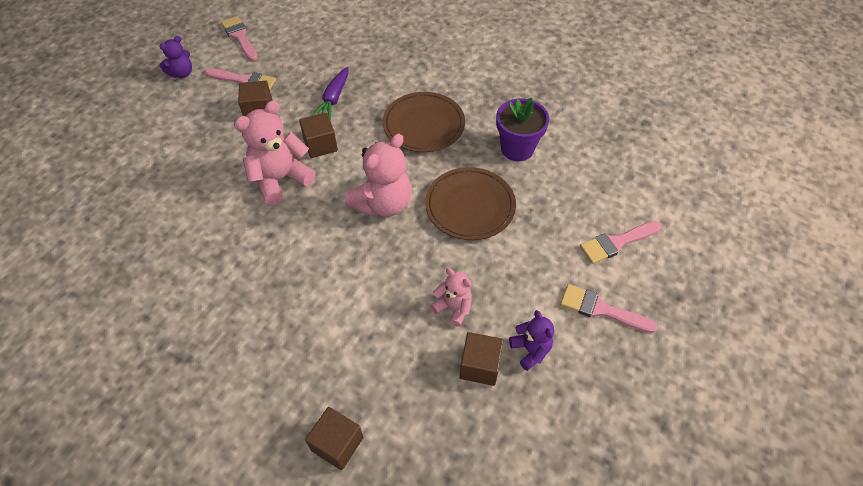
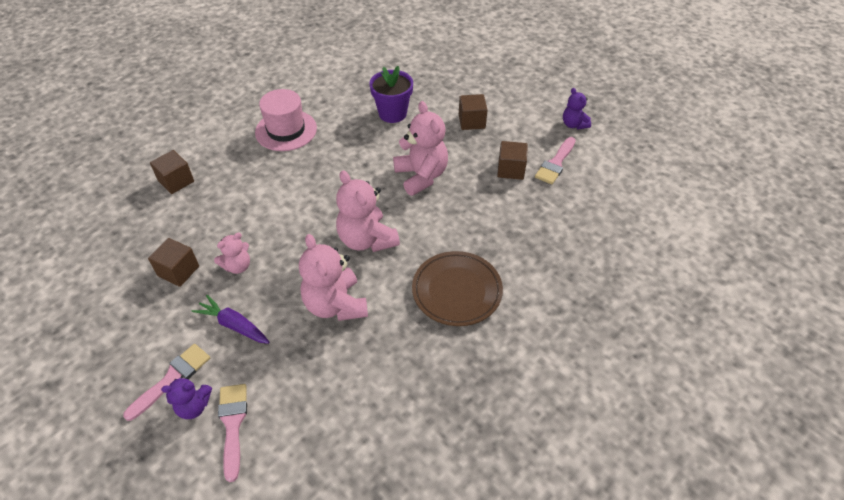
camera: 105 degrees right, 5 degrees down
pink brush [221,16,258,61] -> none
brown cube [299,112,338,158] -> brown cube moved to [459,94,487,130]
purple carrot [312,67,349,121] -> purple carrot moved to [192,295,270,344]
brown plate [425,167,516,240] -> pink teddy bear [299,234,368,321]
purple flower pot [496,98,549,161] -> purple flower pot moved to [369,66,413,123]
purple teddy bear [509,310,554,371] -> purple teddy bear moved to [161,375,212,419]
none -> pink hat [255,89,317,151]

